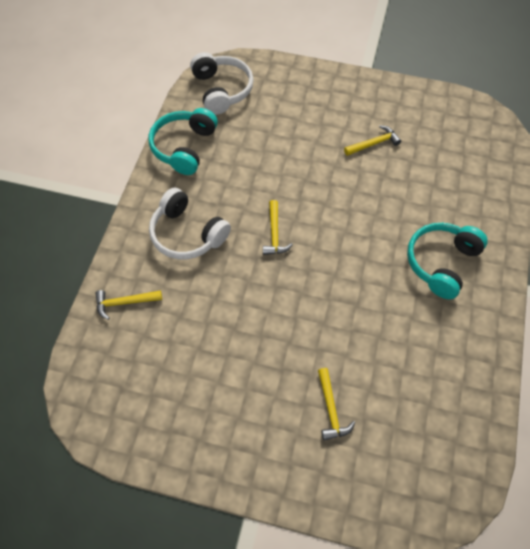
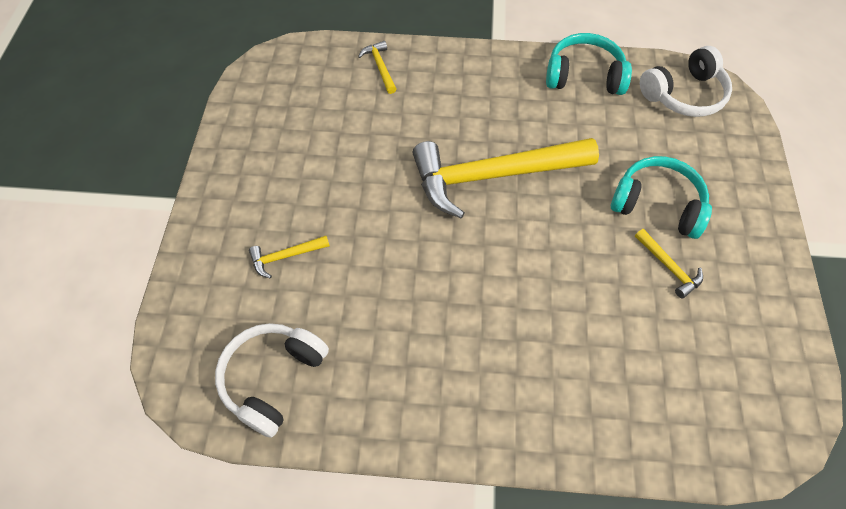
camera: 80 degrees right, 0 degrees up
white headphones [149,188,231,259] -> white headphones moved to [215,323,329,438]
yellow hammer [263,200,293,255] -> yellow hammer [413,138,599,219], size x2.47
turquoise headphones [407,223,488,299] -> turquoise headphones moved to [611,156,712,239]

